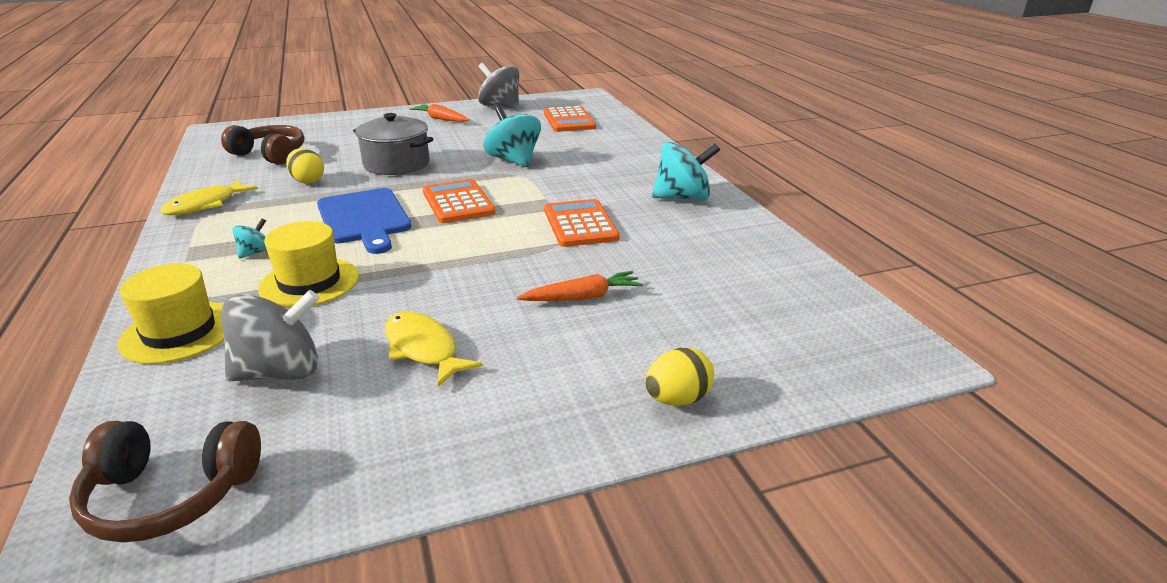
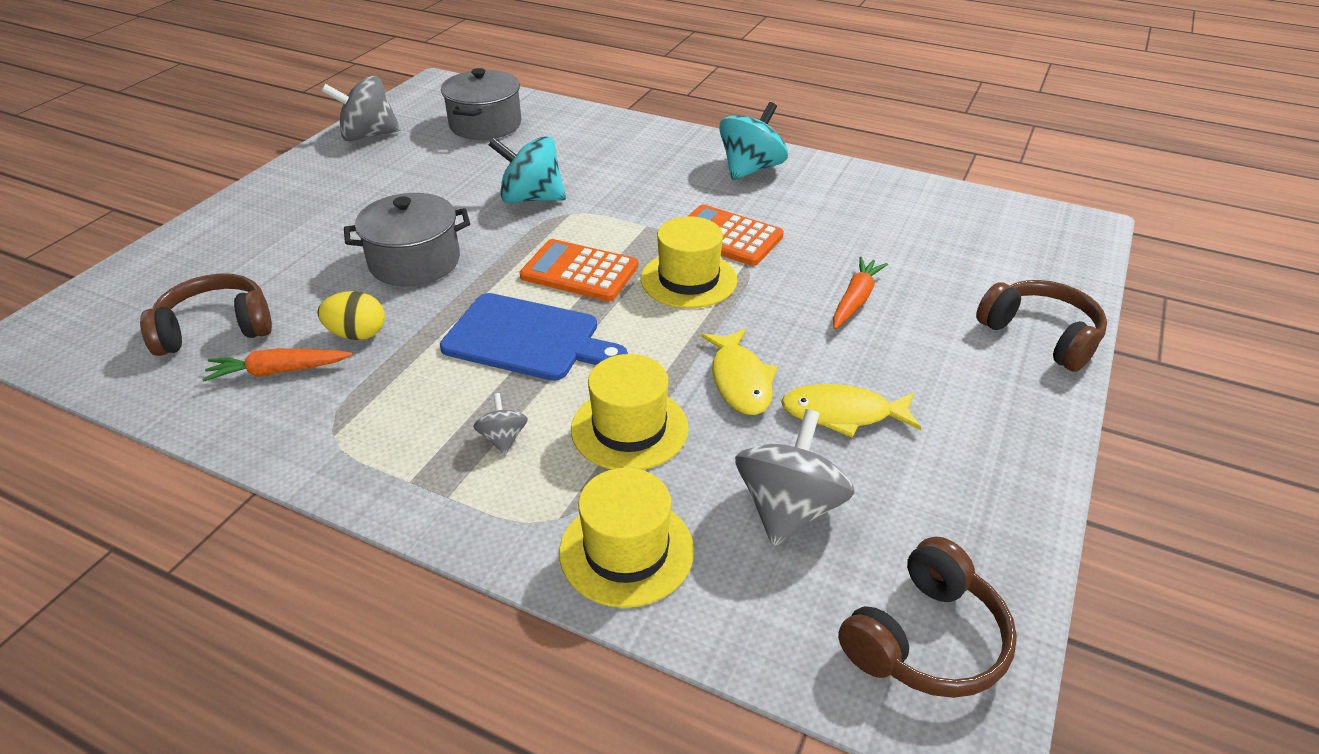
camera: 45 degrees left, 10 degrees up
yellow fish [160,179,258,215] -> yellow fish moved to [701,329,777,415]
turquoise spinning top [232,218,267,259] -> grey spinning top [473,393,528,454]
orange carrot [409,104,470,122] -> orange carrot moved to [202,348,353,382]
orange calculator [544,106,596,132] -> grey pot [441,68,521,140]
yellow egg [645,348,714,406] -> brown headphones [976,280,1107,372]
none -> yellow hat [641,217,737,308]

